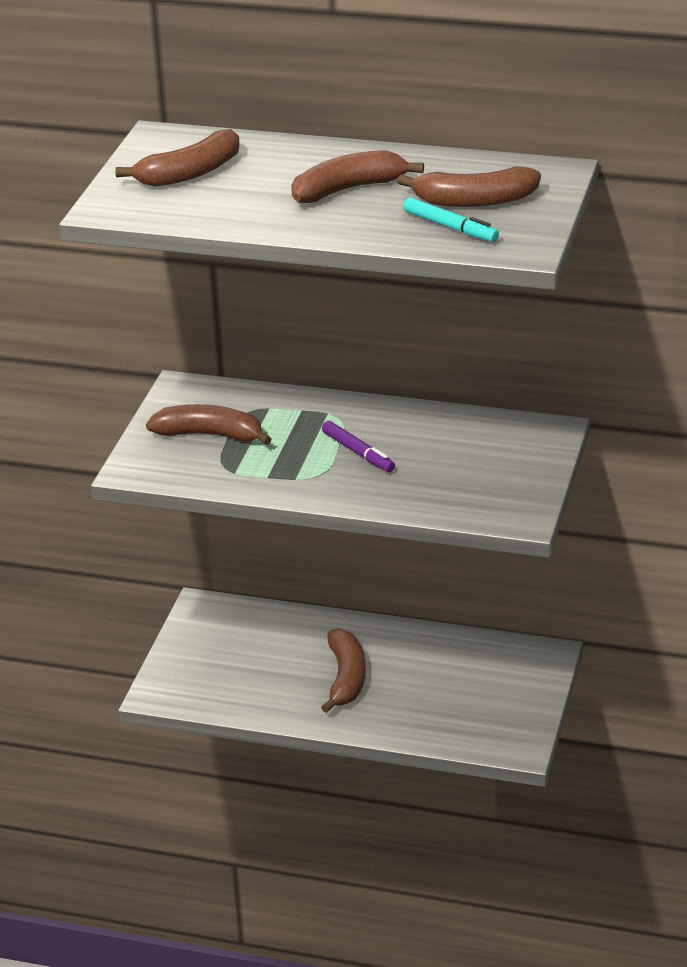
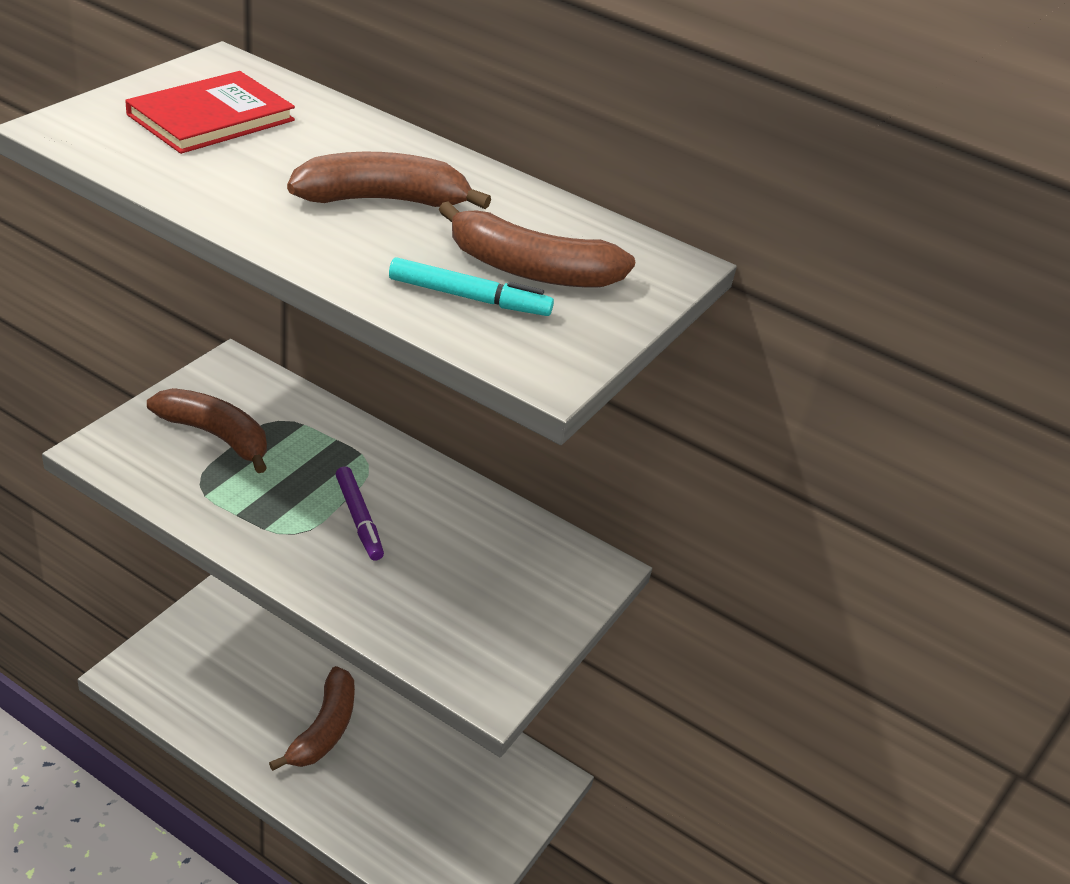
camera: 10 degrees right, 5 degrees up
brown banana [115,129,240,187] -> red book [125,71,295,154]
turquoise marker [403,197,499,242] -> turquoise marker turned 45 degrees counterclockwise [389,257,554,316]

